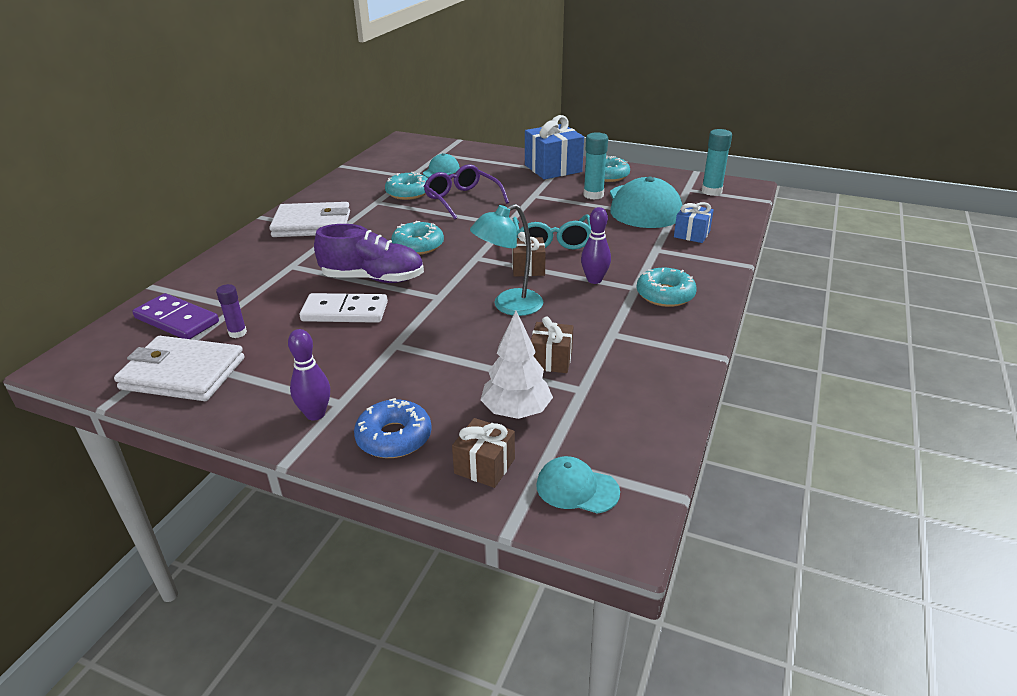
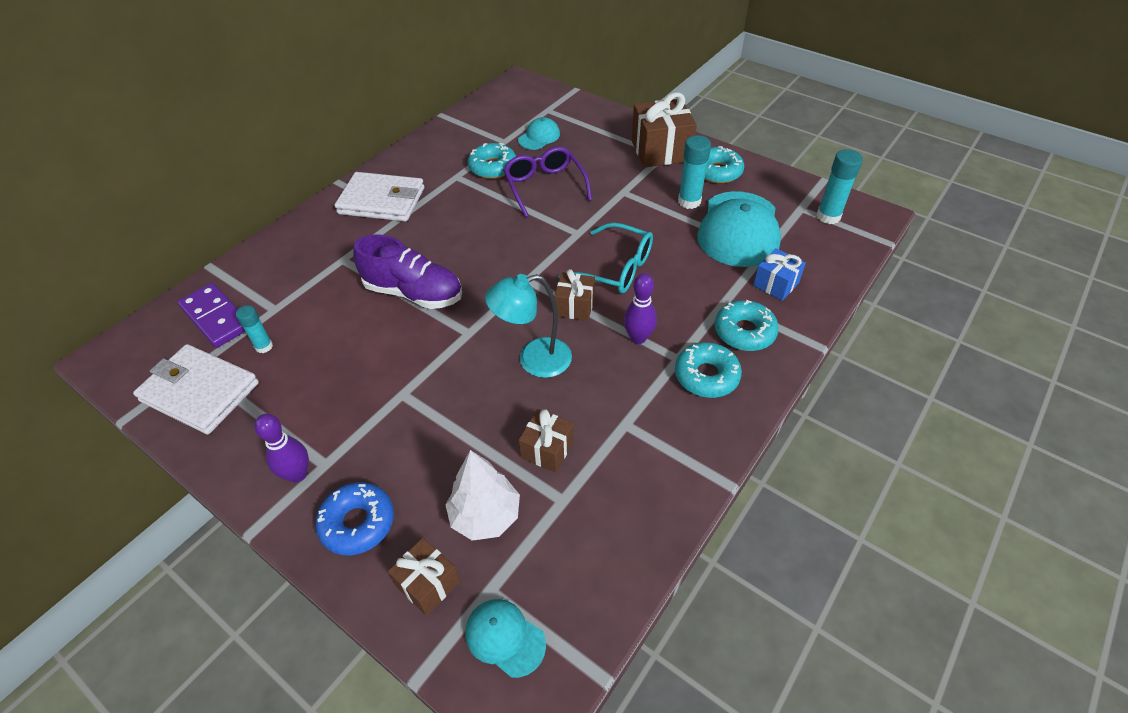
camera: 15 degrees right, 15 degrees up
purple glue stick [216,284,247,338] -> turquoise glue stick [236,305,273,353]
white domino [299,293,388,323] -> none
turquoise donut [391,221,444,255] -> turquoise donut moved to [715,300,779,351]
turquoise glasses [513,215,591,249] -> turquoise glasses turned 75 degrees counterclockwise [558,222,653,293]
blue gift [525,115,584,179] -> brown gift [632,92,697,168]

